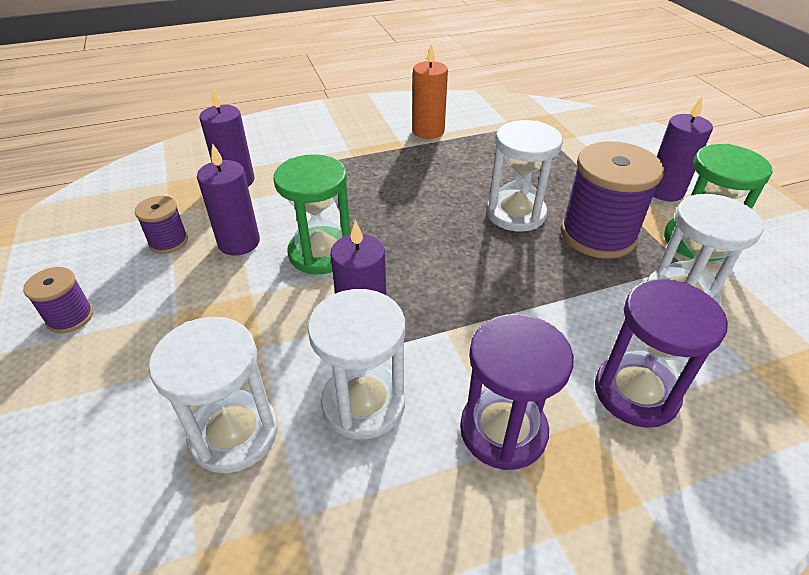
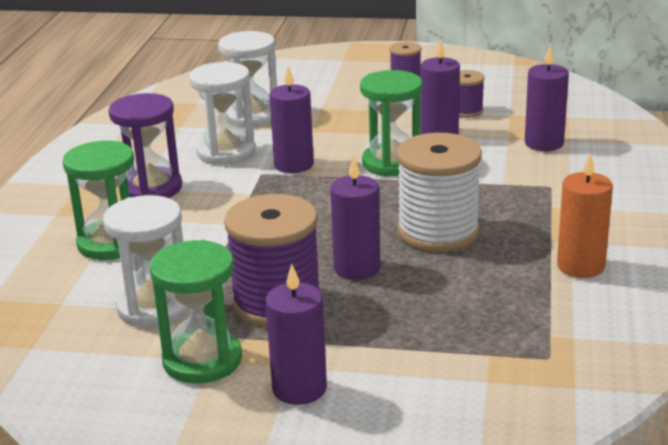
camera: 120 degrees right, 15 degrees down
white hourglass [486,120,563,232] -> purple candle [330,156,380,280]
purple hourglass [595,279,728,428] -> green hourglass [62,141,134,260]
none -> white spool [397,133,482,252]

